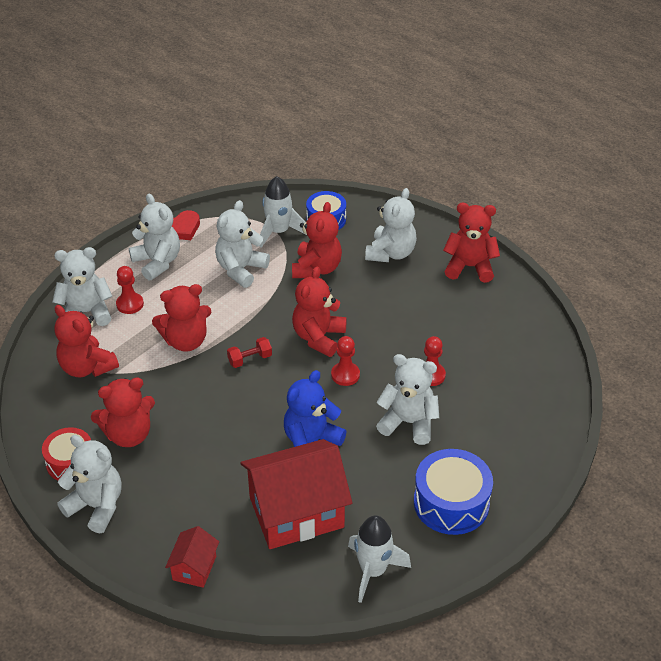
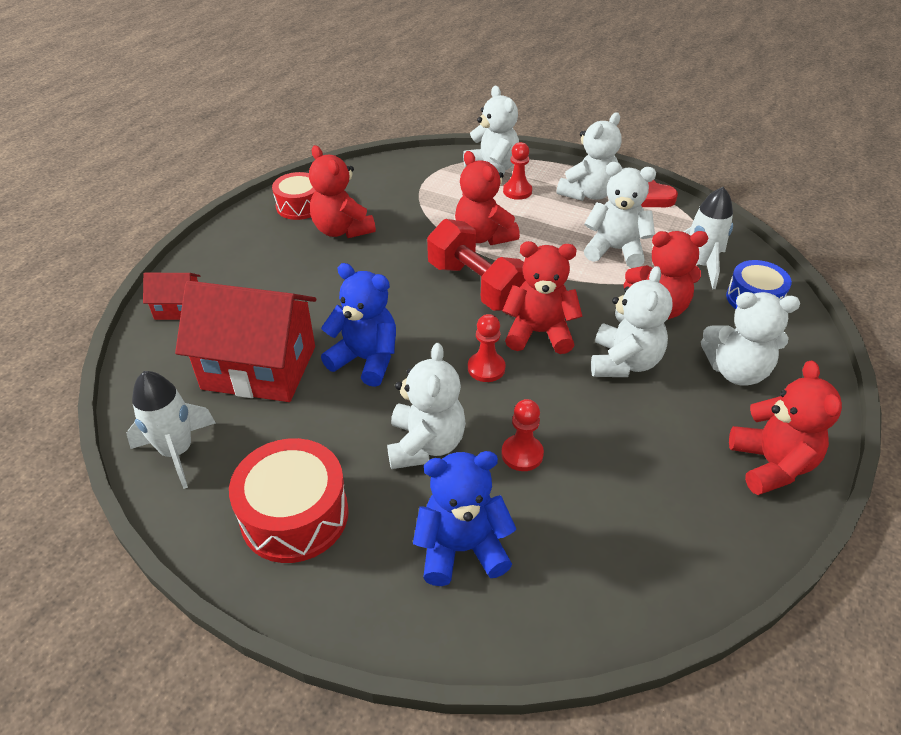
camera: 75 degrees right, 0 degrees up
red teddy bear [54,305,119,377] -> none
white teddy bear [57,435,122,533] -> white teddy bear moved to [591,266,673,377]
red dumbbell [227,337,272,368] -> red dumbbell [427,219,526,311], size x2.19
red house [240,439,352,549] -> red house turned 45 degrees counterclockwise [175,281,316,402]
blue drum [414,449,493,535] -> red drum [229,438,349,563]
none -> blue teddy bear [413,451,516,586]

